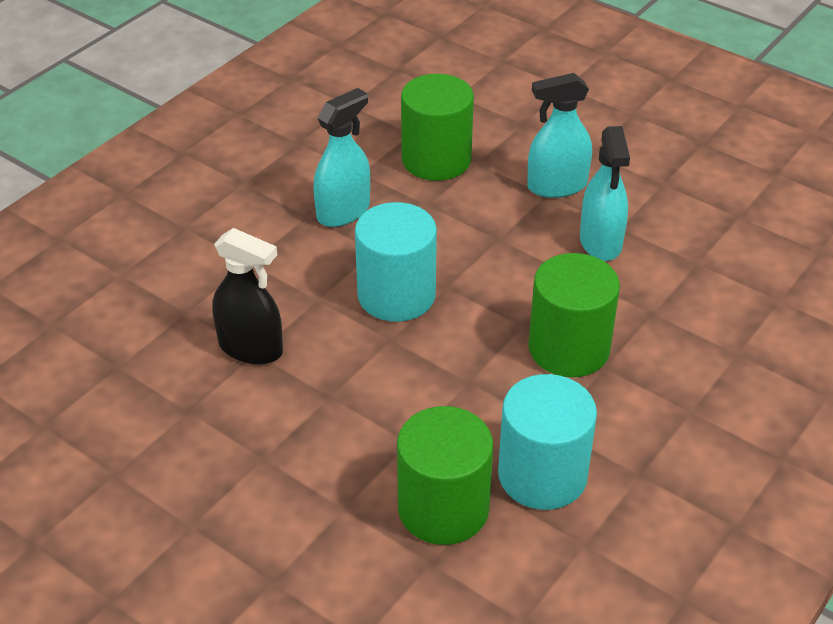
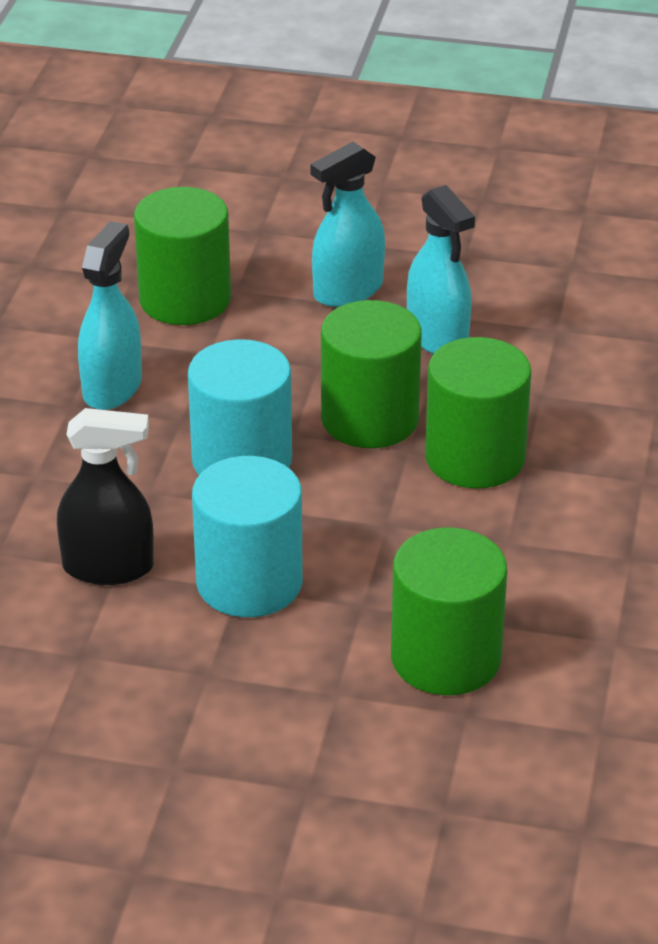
camera: 25 degrees left, 5 degrees down
turquoise cylinder [498,374,597,510] -> turquoise cylinder moved to [192,456,303,617]
none -> green cylinder [321,300,422,448]

